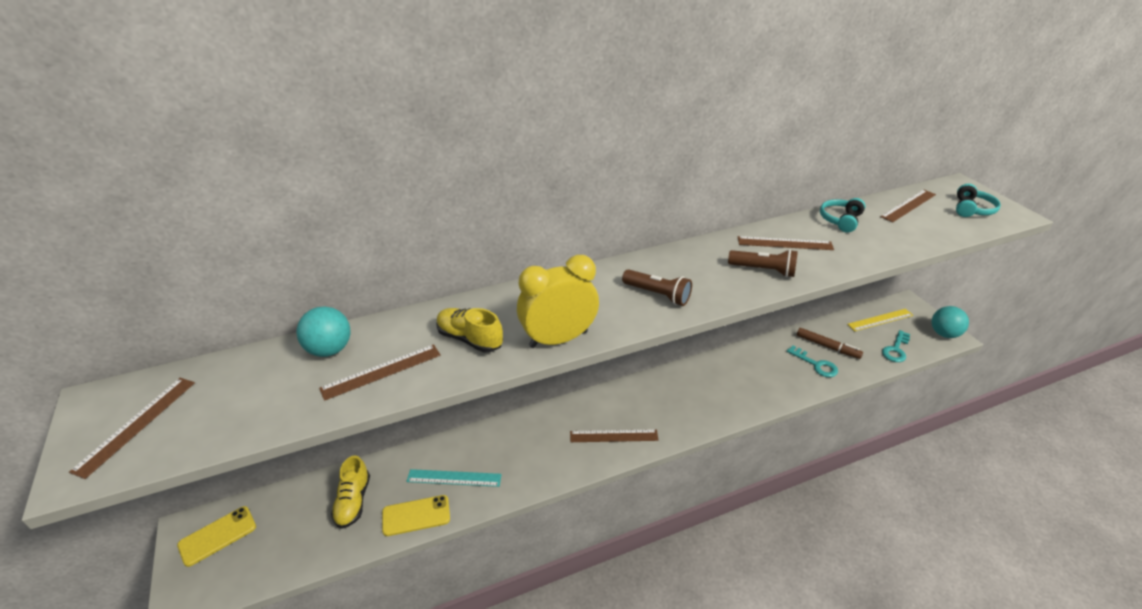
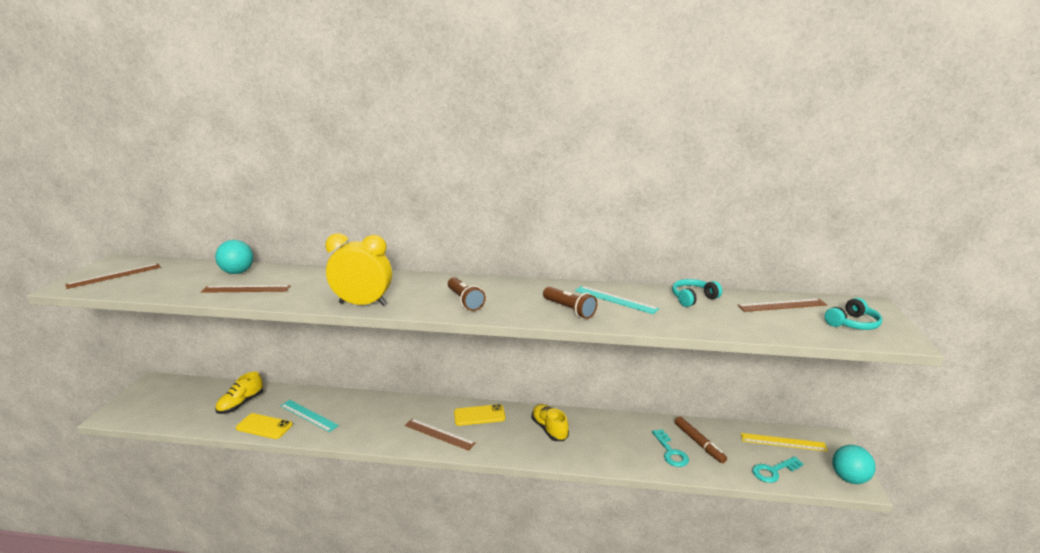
camera: 30 degrees right, 15 degrees down
yellow phone [177,506,256,567] -> yellow phone moved to [454,404,505,426]
yellow shoe [436,308,503,352] -> yellow shoe moved to [532,404,569,441]
brown ruler [738,236,834,250] -> turquoise ruler [575,286,659,314]

